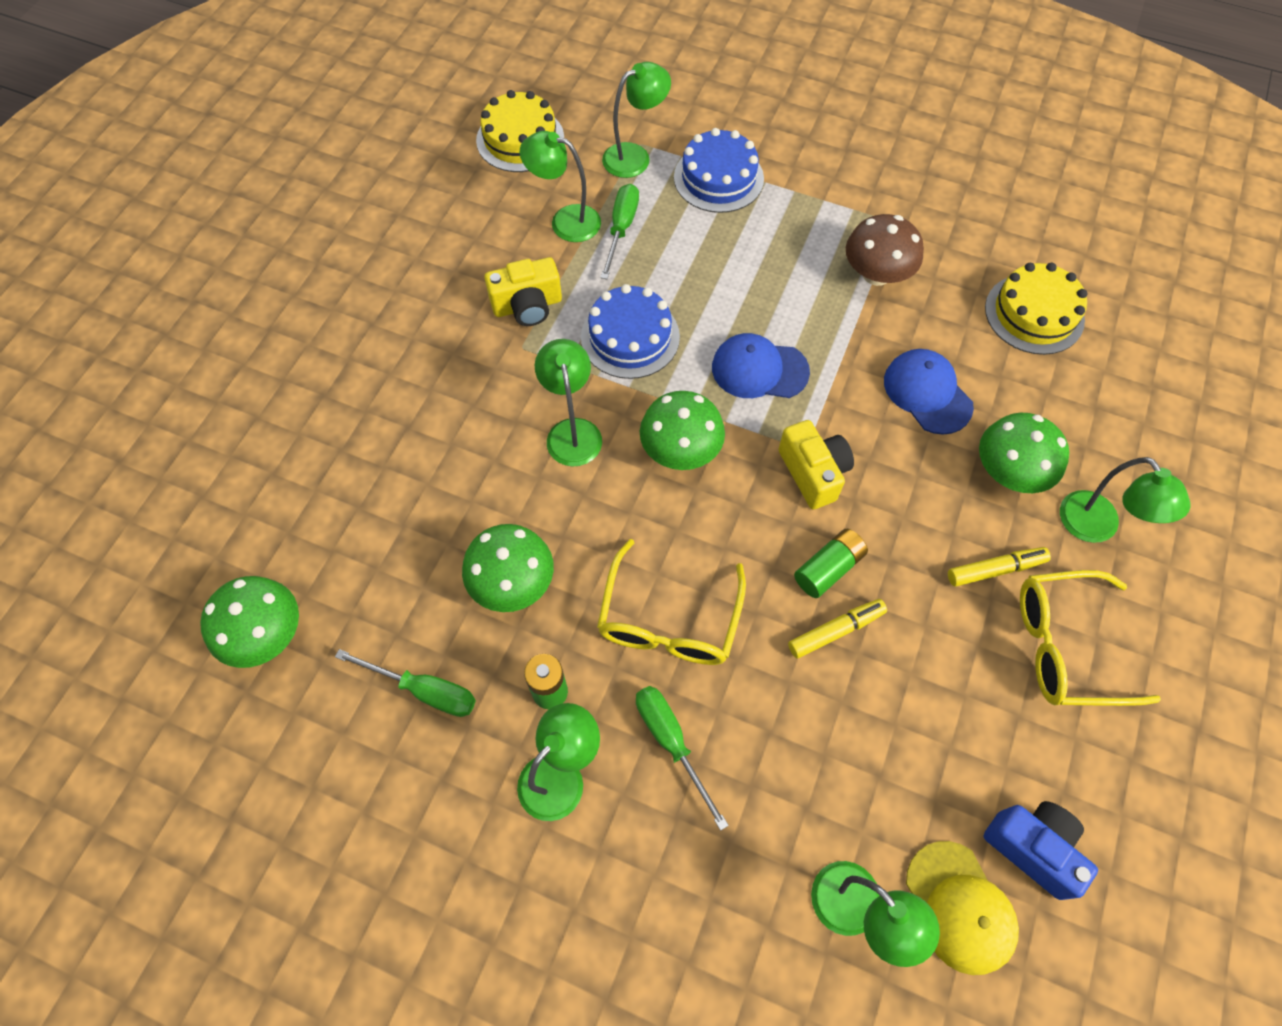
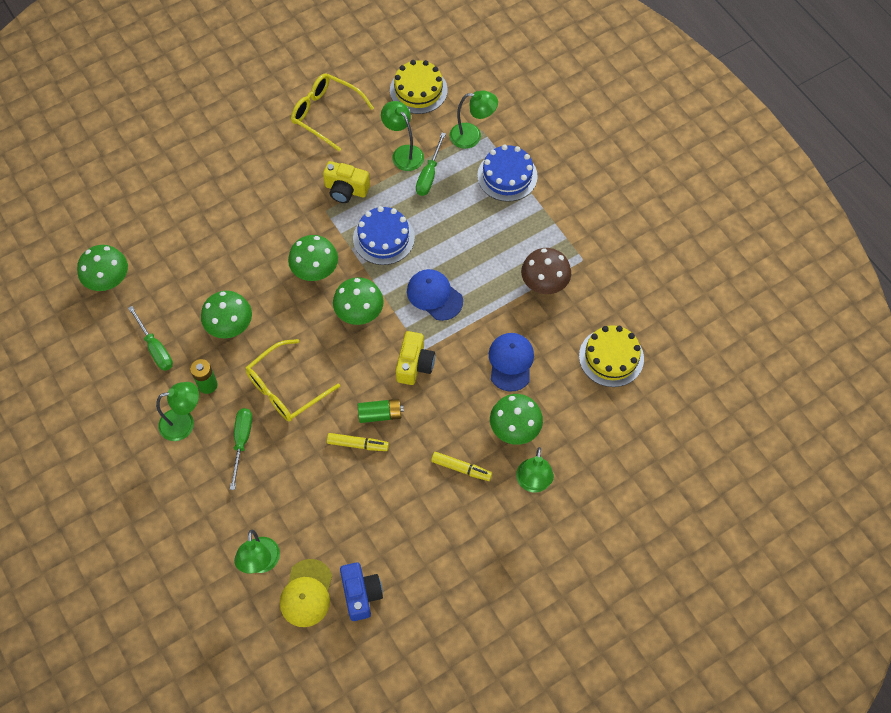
camera: 35 degrees right, 0 degrees up
green lamp [535,339,602,466] -> green mushroom [288,235,338,281]
green screwdriver [600,184,639,279] -> green screwdriver turned 150 degrees clockwise [416,133,446,196]
yellow glasses [1020,570,1161,706] -> yellow glasses moved to [291,74,374,151]

